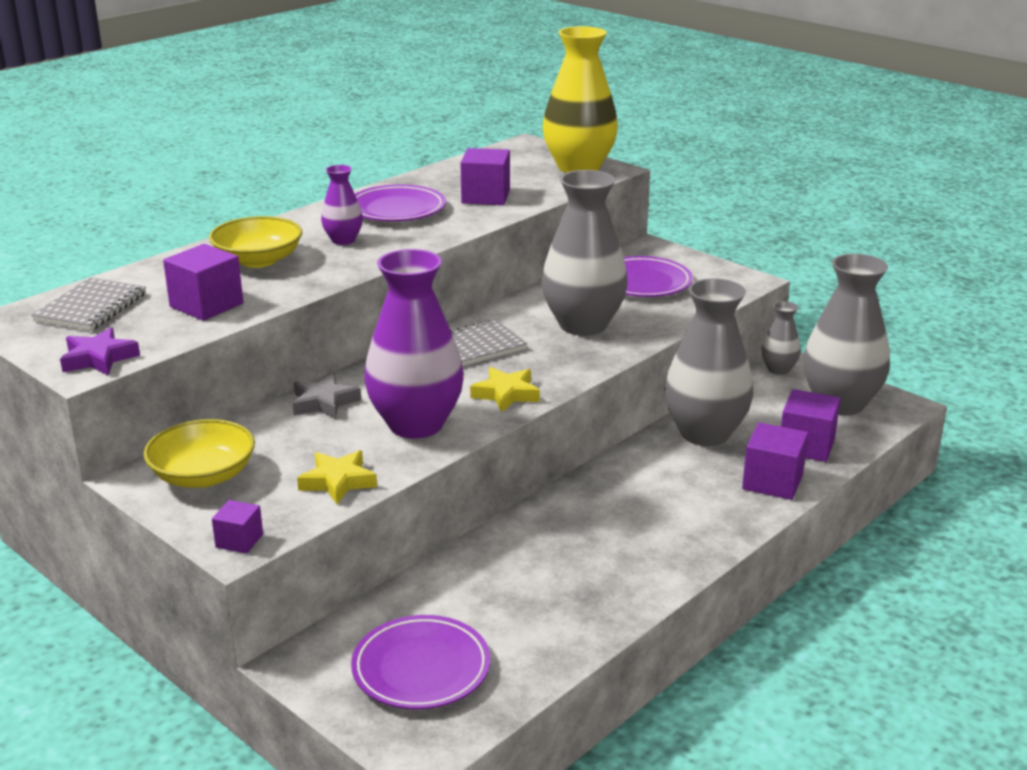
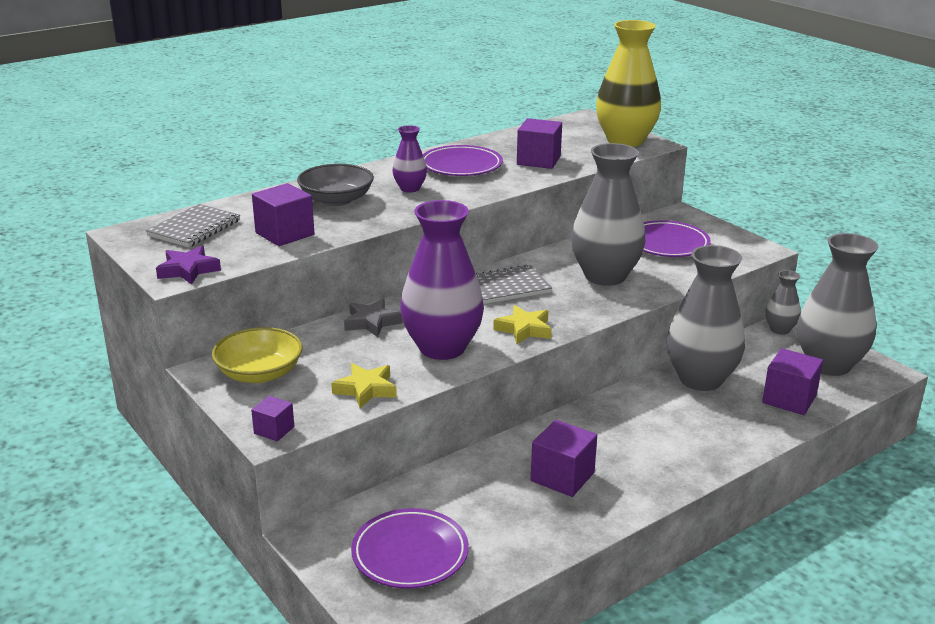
camera: 10 degrees right, 0 degrees up
yellow bowl [209,216,302,268] -> grey bowl [297,164,374,206]
purple cube [742,422,808,500] -> purple cube moved to [531,420,597,497]

